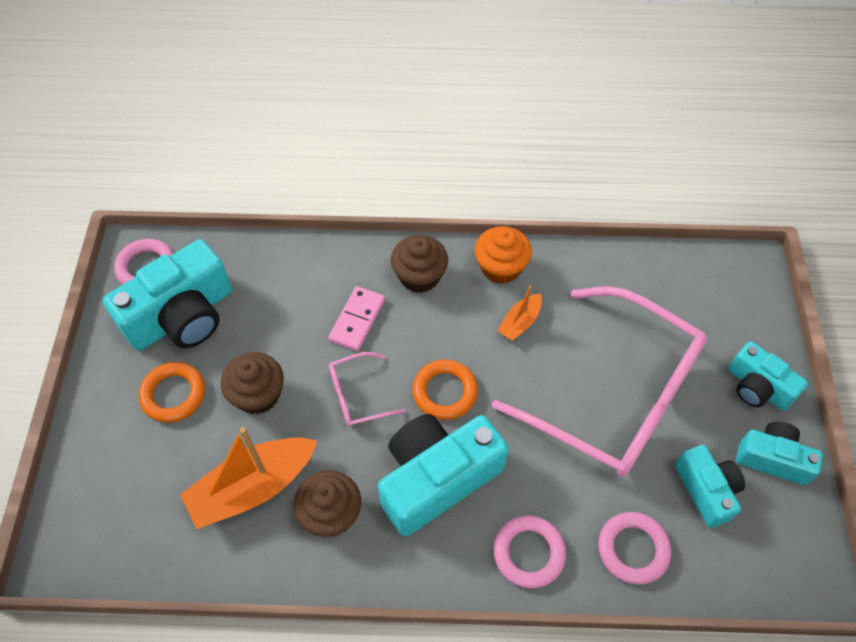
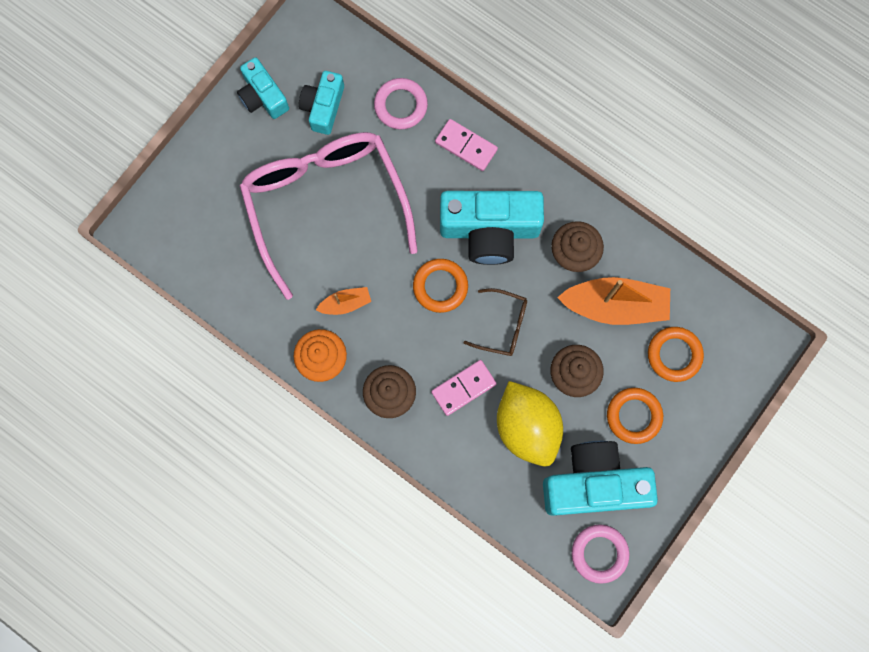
camera: 145 degrees left, 20 degrees up
pink glasses [329,352,406,427] -> brown glasses [464,288,527,356]
pink ring [493,516,566,588] -> pink domino [435,119,498,171]
turquoise camera [728,341,808,410] -> none
none -> yellow lemon [497,381,563,466]
none -> orange ring [648,327,704,382]

